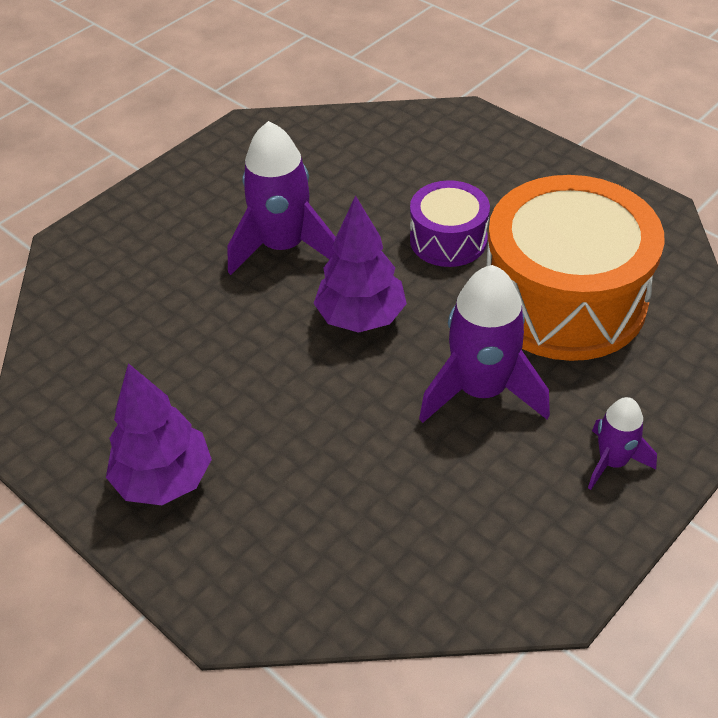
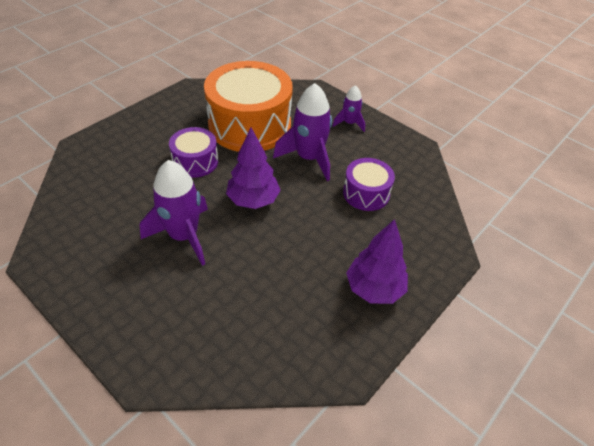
camera: 95 degrees left, 0 degrees up
none -> purple drum [343,158,395,211]

